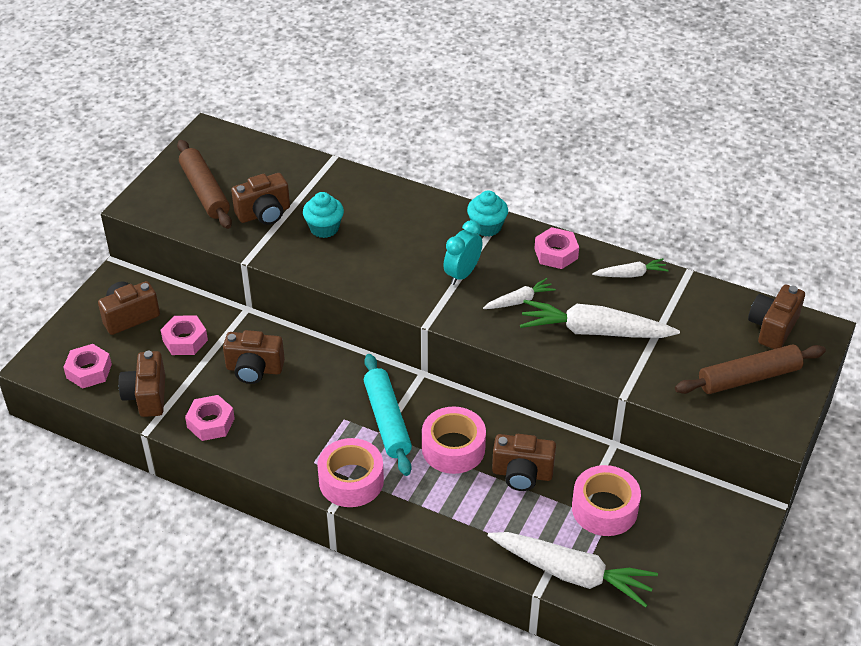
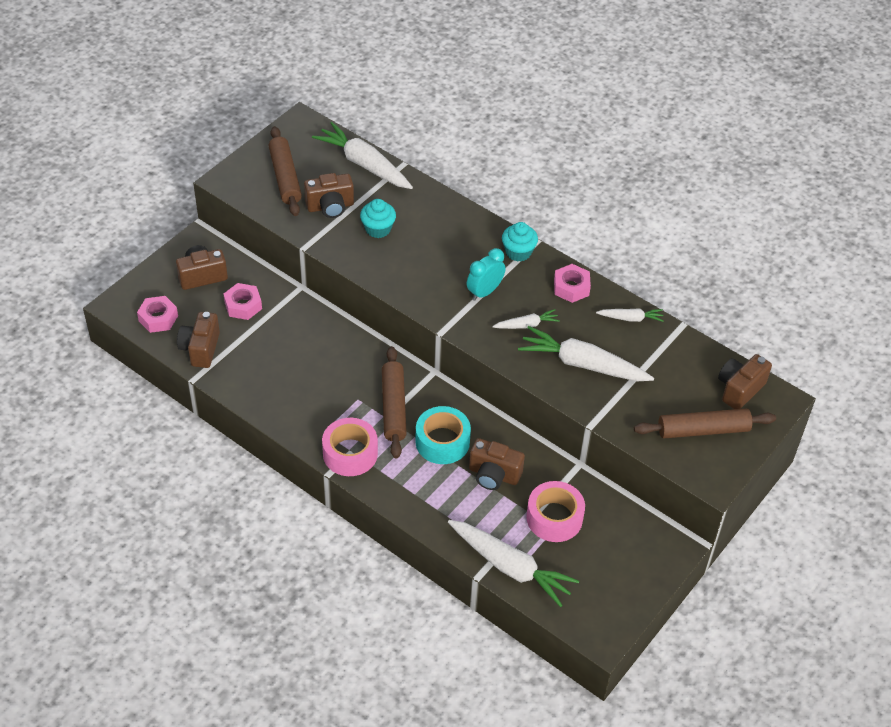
camera: 10 degrees right, 5 degrees up
pink nut [185,395,235,441] -> none
brown camera [223,330,285,384] -> none
turquoise rolling pin [364,354,412,476] -> brown rolling pin [382,346,407,458]
pink tape [422,406,486,474] -> turquoise tape [415,406,471,464]
none -> white carrot [312,122,413,189]

